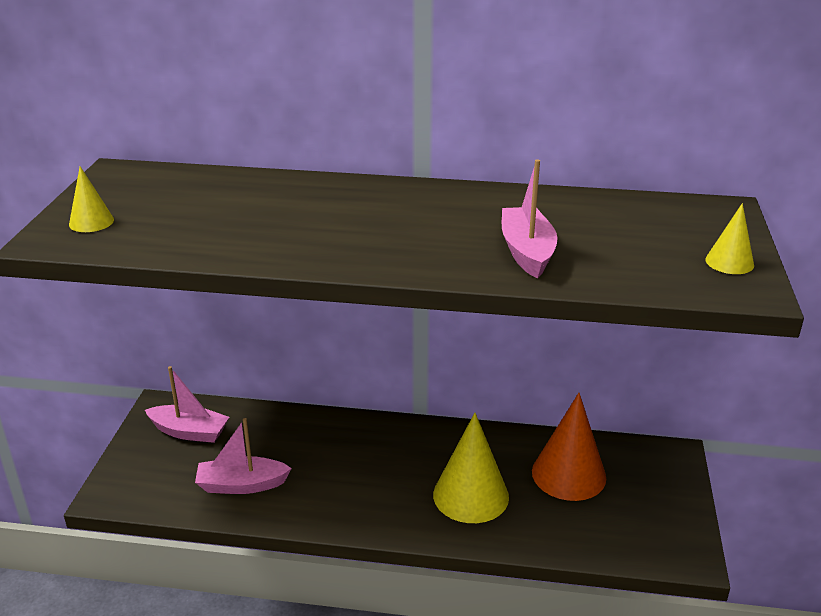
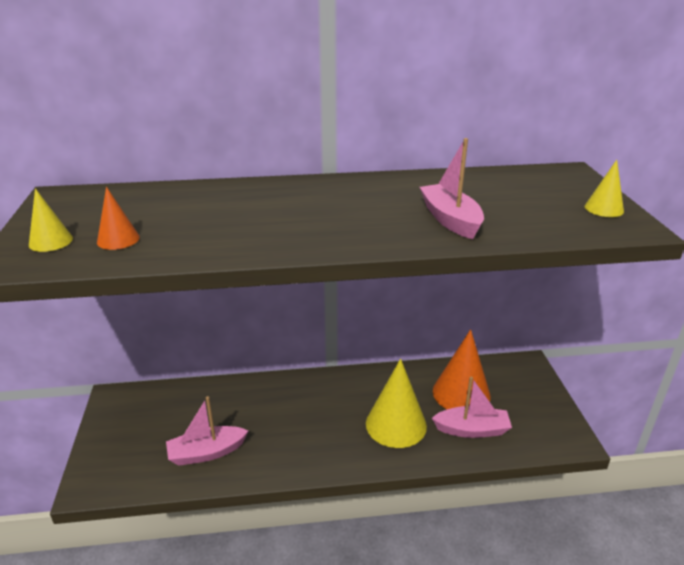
camera: 15 degrees left, 0 degrees up
pink boat [145,366,229,443] -> pink boat moved to [432,377,512,438]
none -> orange cone [97,187,140,250]

